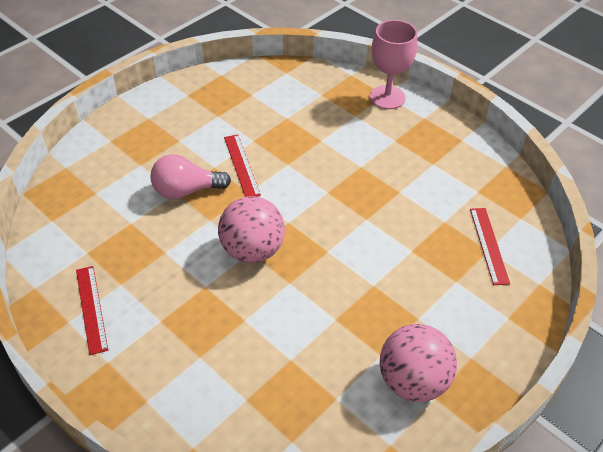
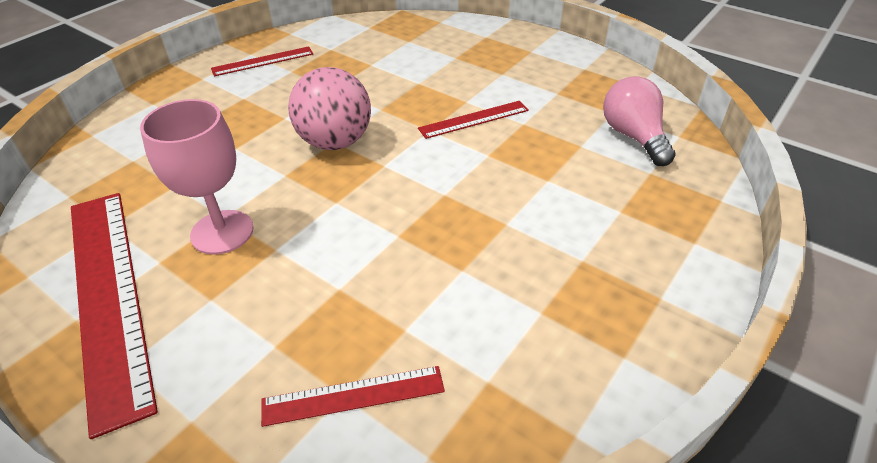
camera: 85 degrees right, 5 degrees down
pink light bulb [151,154,231,199] -> pink light bulb moved to [603,76,676,166]
pink goblet [370,20,417,109] -> pink goblet moved to [140,99,254,255]
pink ball [380,324,457,402] -> red ruler [71,193,158,439]

